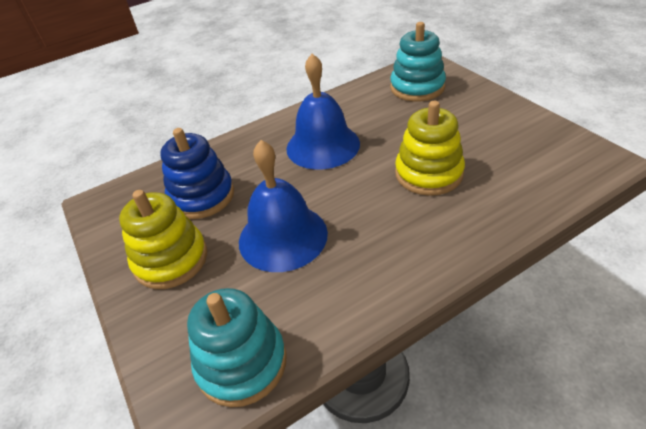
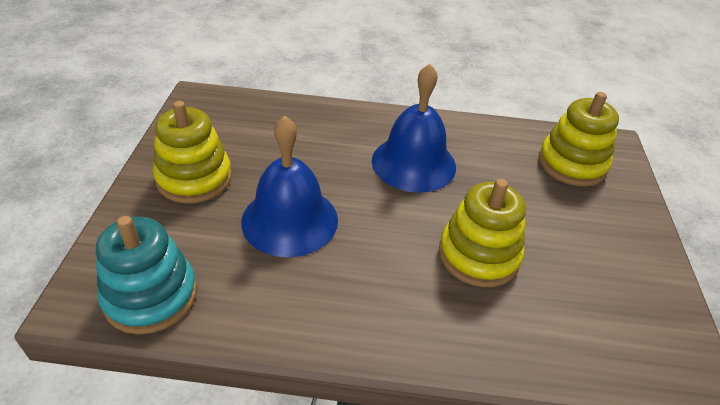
camera: 30 degrees right, 0 degrees up
blue stacking toy [160,128,234,219] -> none
turquoise stacking toy [390,22,446,102] -> yellow stacking toy [538,92,619,187]

